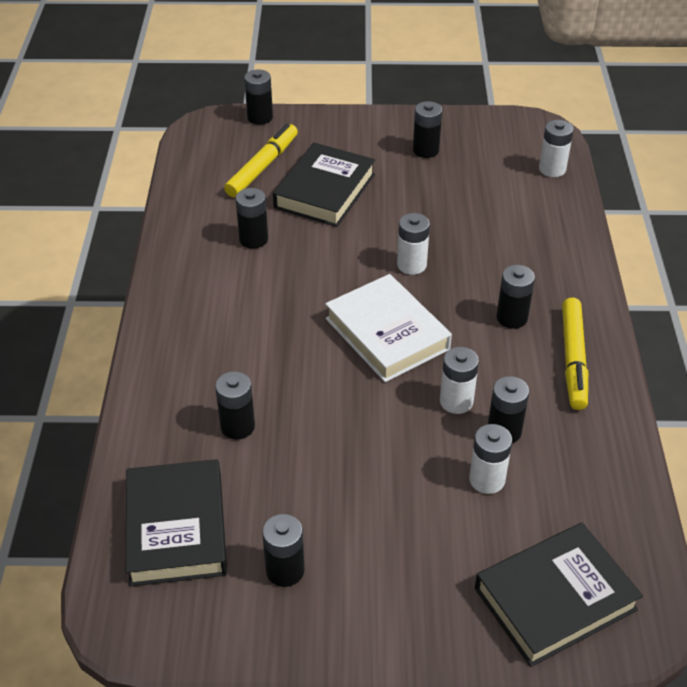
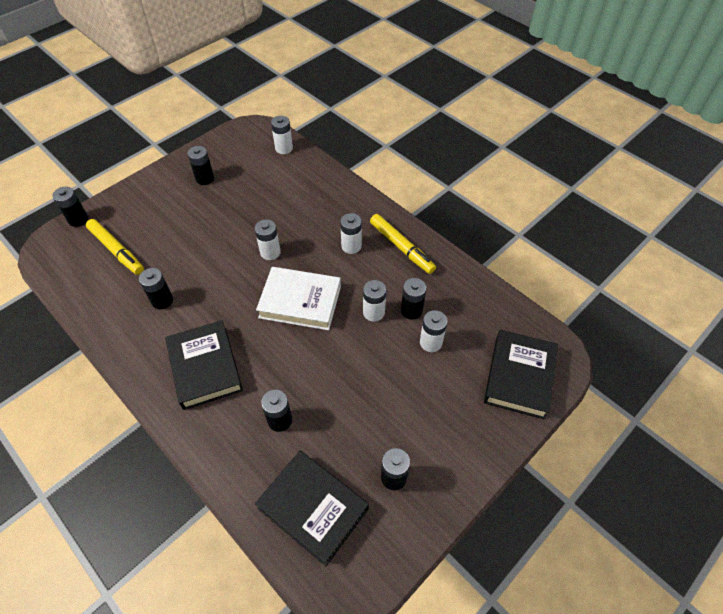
camera: 45 degrees left, 10 degrees up
yellow marker [224,124,298,197] -> yellow marker turned 150 degrees clockwise [86,219,144,275]
black book [273,143,375,227] -> black book moved to [165,320,243,410]
black battery [496,265,535,329] -> white battery [340,213,362,254]

